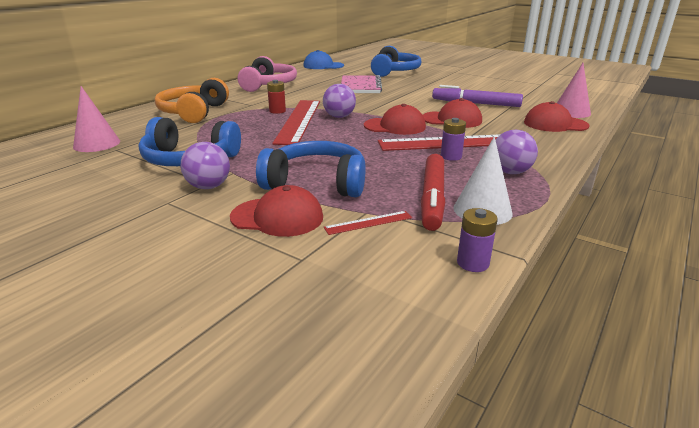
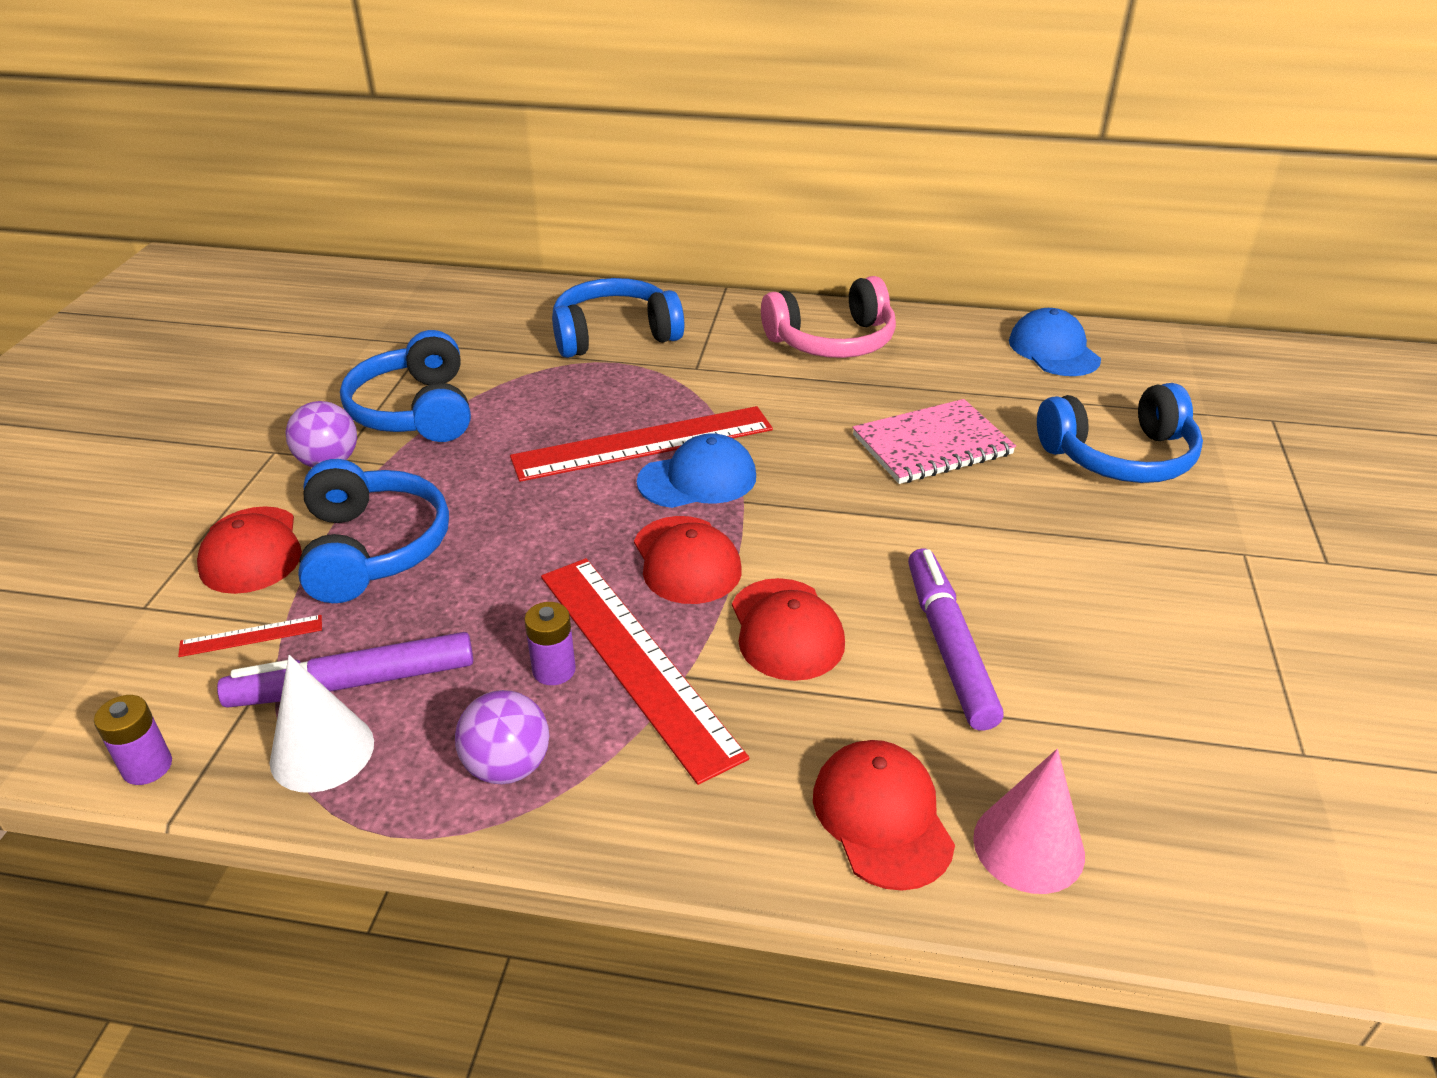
camera: 65 degrees right, 10 degrees up
pink cone [73,86,120,152] -> none
orange headphones [155,78,229,123] -> blue headphones [552,278,684,358]
red battery [267,80,286,114] -> none
purple ball [323,84,356,118] -> blue cap [637,433,756,508]
red ruler [324,211,412,235] -> red ruler turned 60 degrees counterclockwise [178,615,322,657]
red marker [421,154,445,231] -> purple marker [217,632,473,708]

